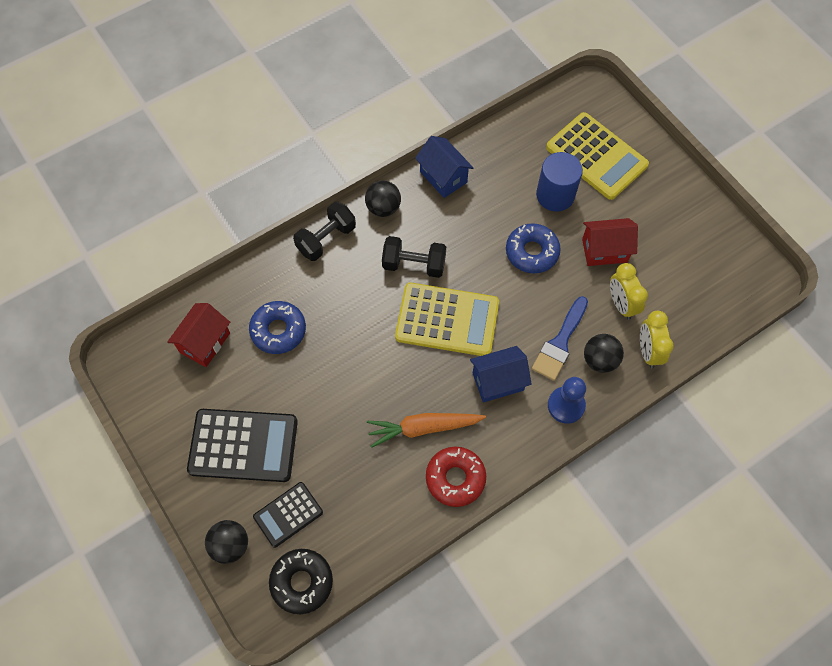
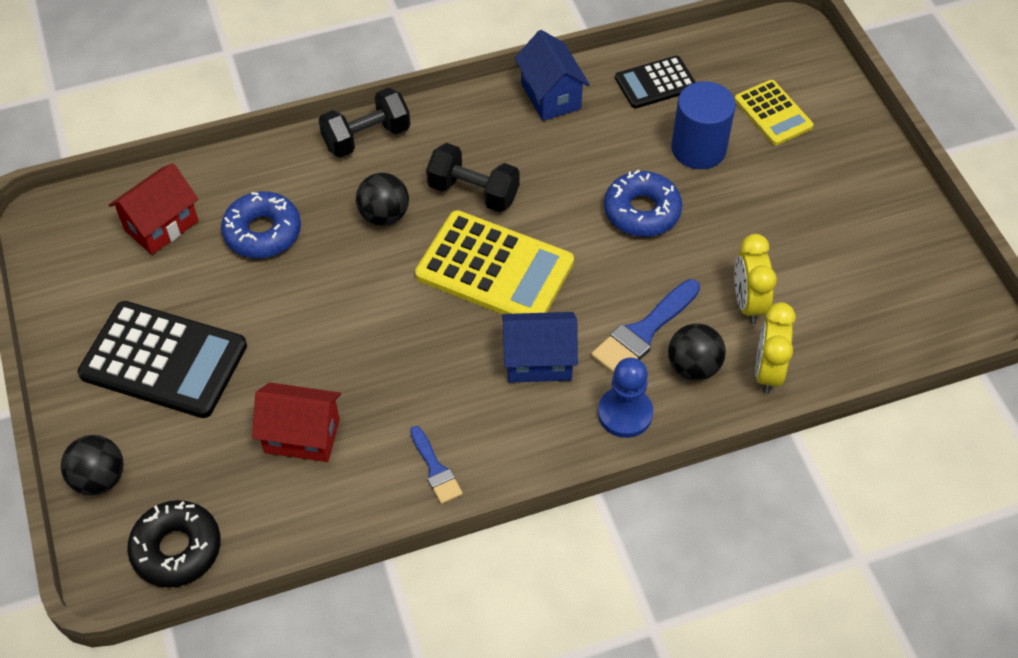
camera: 15 degrees right, 10 degrees down
black calculator [253,482,323,548] -> black calculator moved to [615,56,696,109]
black ball [365,181,401,217] -> black ball moved to [356,173,409,226]
orange carrot [367,413,486,448] -> none
red donut [426,447,486,507] -> blue brush [410,426,463,504]
yellow calculator [546,112,649,200] -> yellow calculator [735,80,814,145], size x0.57
red house [582,218,638,266] -> red house moved to [252,382,341,462]

